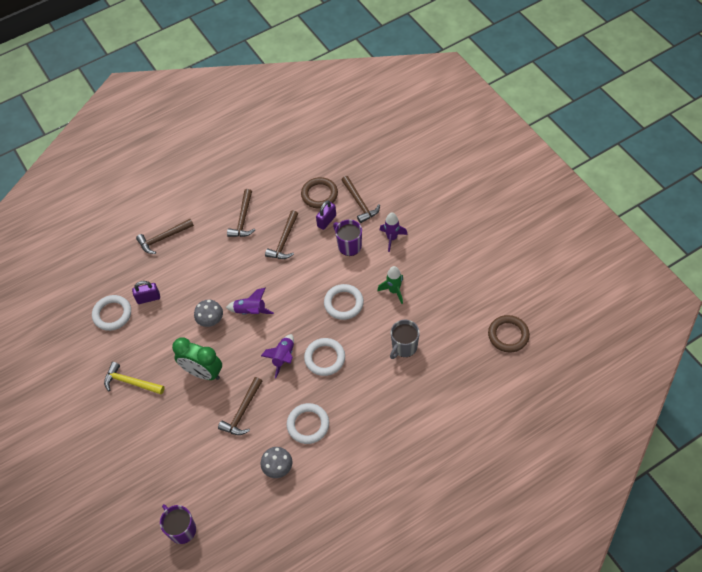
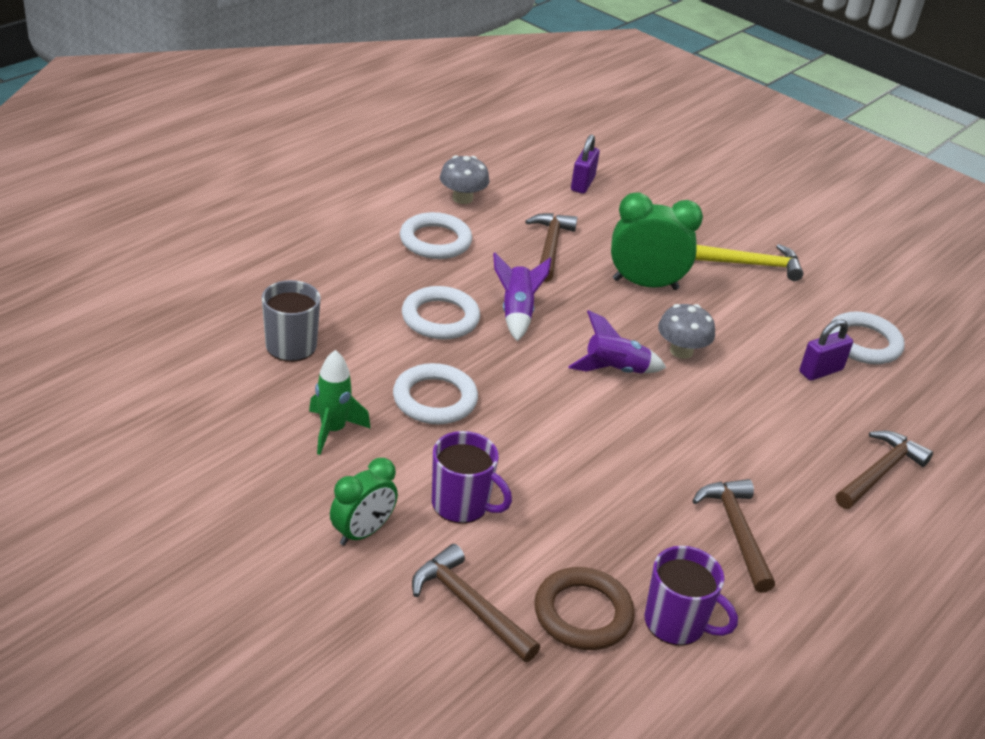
camera: 155 degrees right, 20 degrees down
purple mug [160,504,196,544] -> purple mug moved to [644,546,738,646]
brown hammer [265,210,298,259] -> none
purple padlock [316,200,336,230] -> purple padlock moved to [571,134,600,194]
purple rocket [380,212,408,252] -> green clock [330,458,398,546]
brown ring [488,315,530,352] -> none

